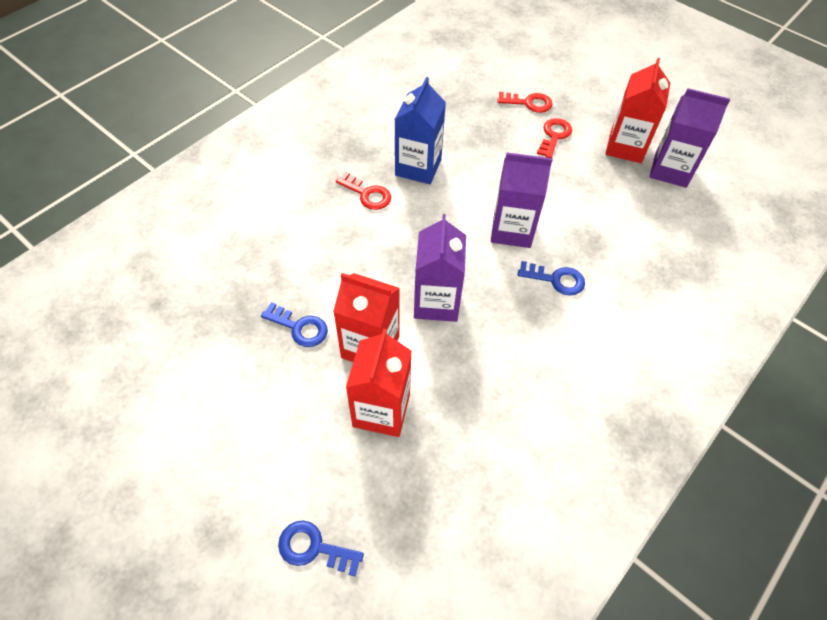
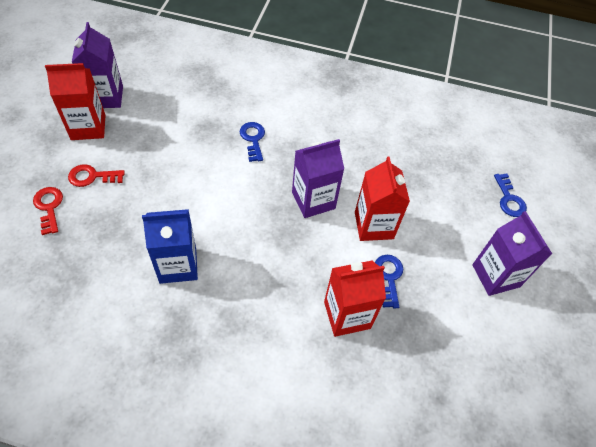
camera: 120 degrees left, 0 degrees up
red key [336,172,391,210] -> none
red carton [346,329,412,437] -> red carton moved to [324,260,386,337]
purple carton [491,153,552,248] -> purple carton moved to [472,211,552,296]

